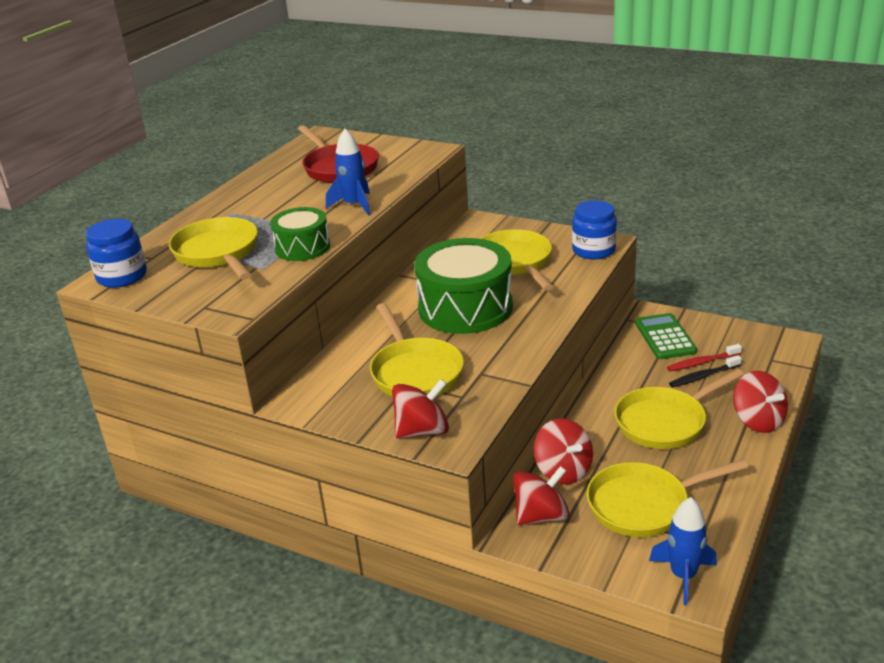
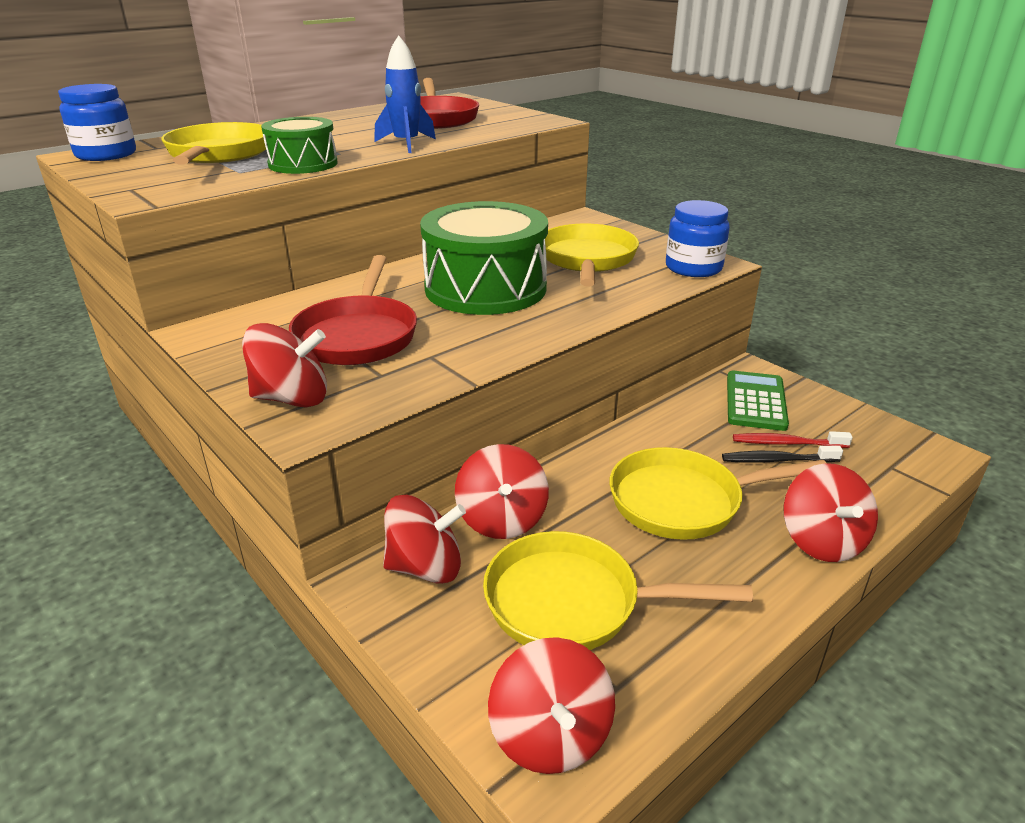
camera: 20 degrees right, 0 degrees up
yellow pan [370,303,464,396] -> red pan [289,255,417,365]
blue rocket [649,497,717,606] -> red spinning top [488,637,615,774]

